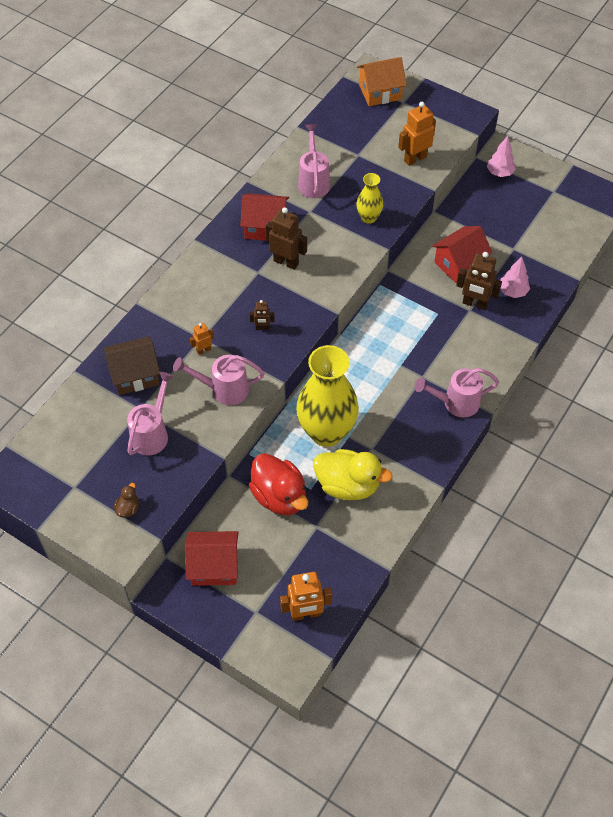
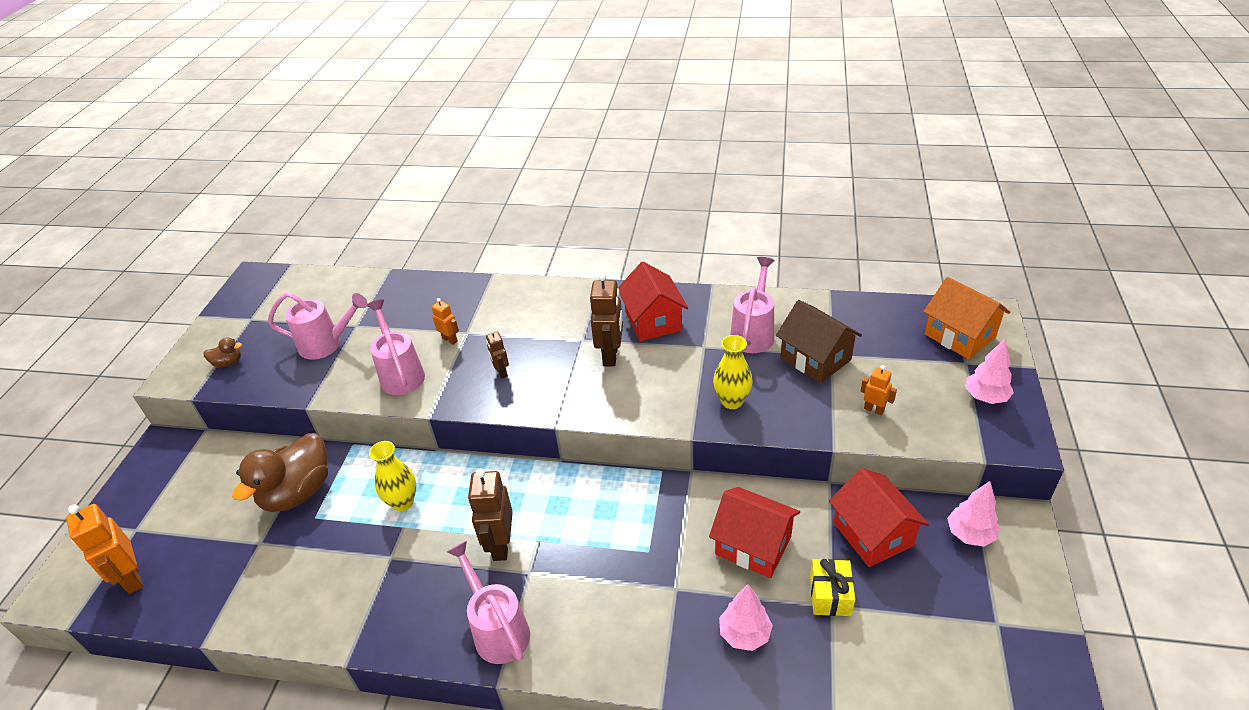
camera: 70 degrees right, 15 degrees down
brown house [104,336,160,395] -> brown house moved to [776,300,862,383]
red house [185,531,239,586] -> red house moved to [829,468,929,567]
red duck [249,453,308,515] -> brown duck [232,433,328,512]
yellow vase [296,345,359,447] -> yellow vase [369,441,416,511], size x0.48
pink watering can [298,124,330,198] -> pink watering can turned 45 degrees counterclockwise [730,257,775,353]
yellow duck [313,449,392,500] -> none
orange robot [398,102,436,166] -> orange robot [860,365,897,416], size x0.54
brown robot [456,252,502,310] -> brown robot moved to [468,468,513,561]
none -> yellow gift [810,559,855,616]
none -> pink tree [965,339,1014,404]

